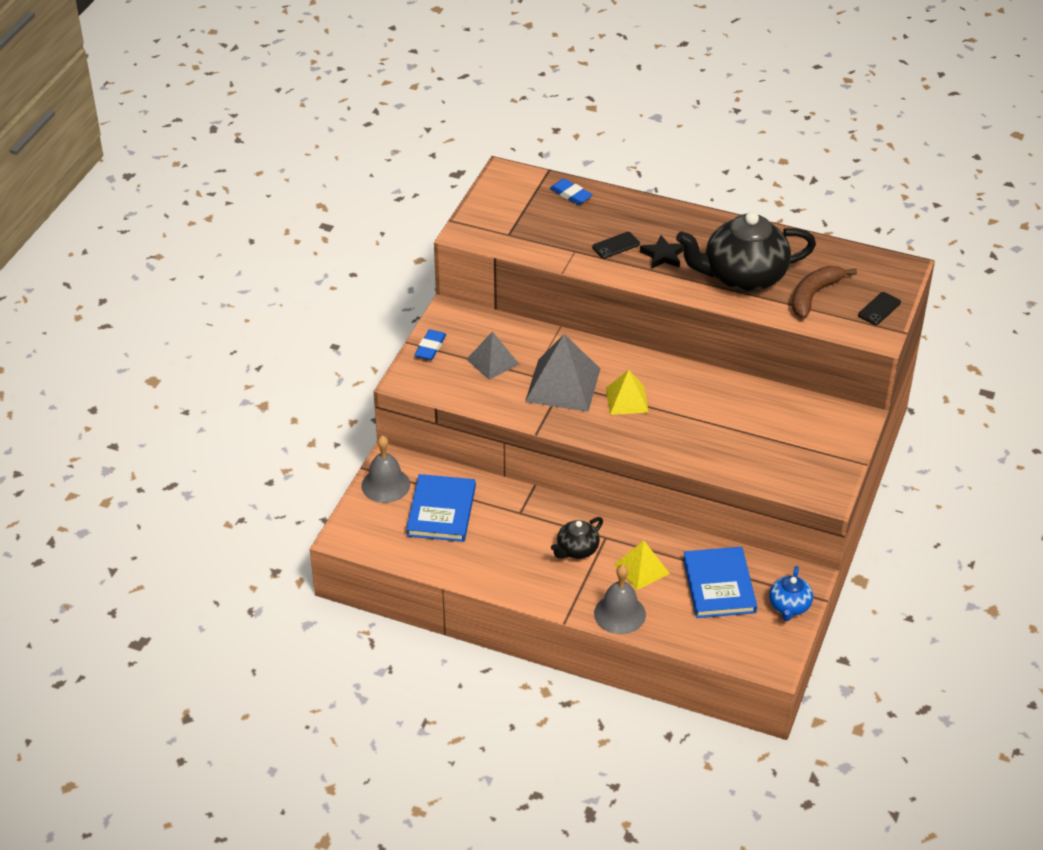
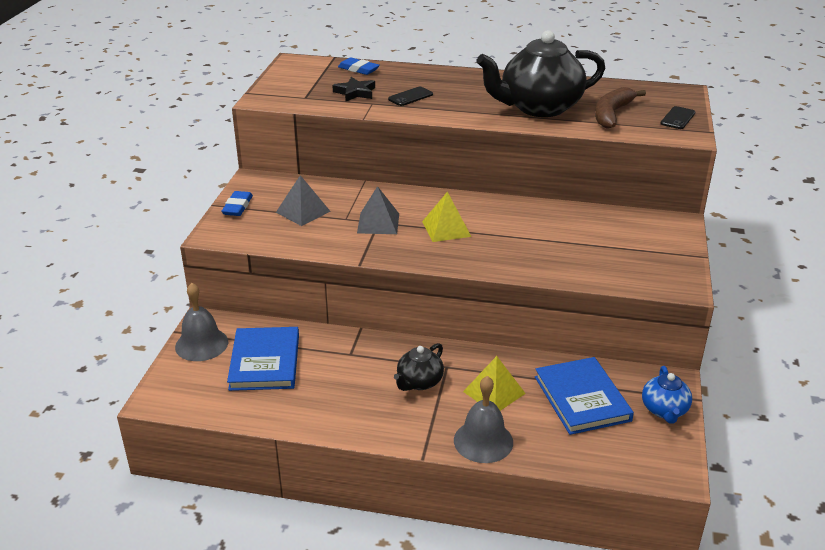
camera: 10 degrees left, 10 degrees down
grey pyramid [525,334,601,412] -> grey pyramid [357,186,399,234], size x0.60
black star [640,235,683,269] -> black star moved to [332,77,375,101]

